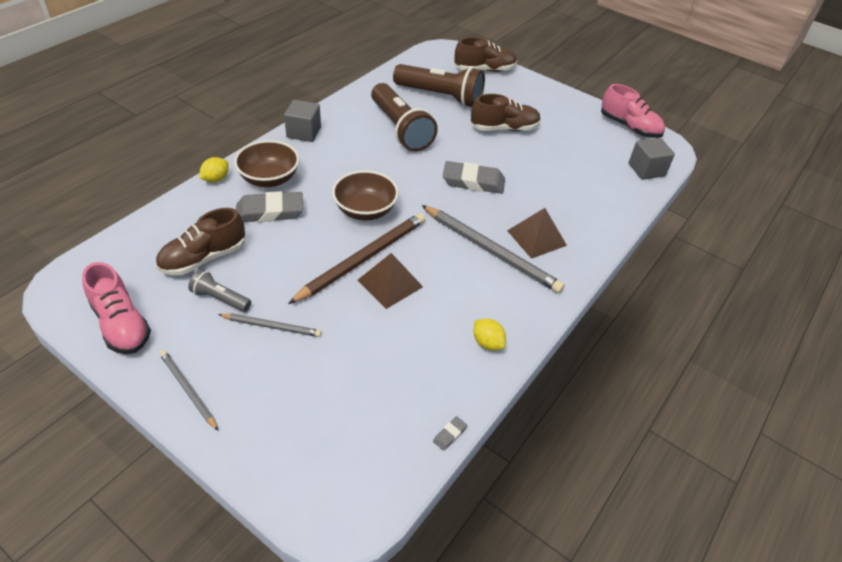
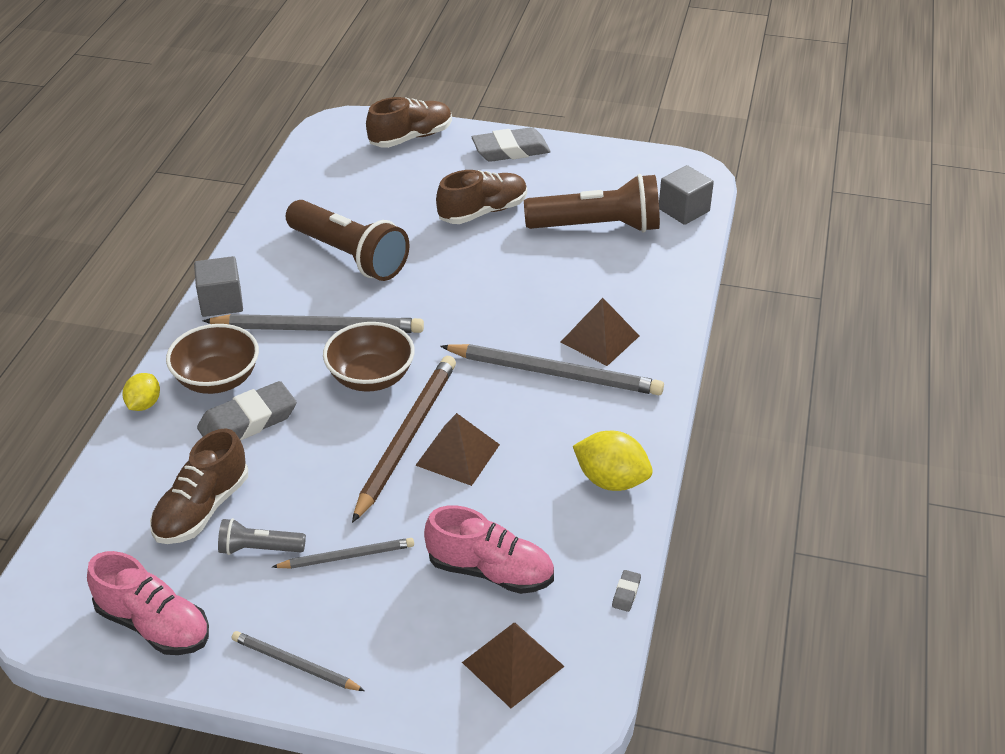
camera: 20 degrees left, 5 degrees down
brown flashlight [393,64,485,107] -> brown flashlight moved to [524,174,660,233]
grey eraser [443,161,505,194] -> grey eraser moved to [472,127,550,162]
yellow lemon [474,319,506,350] -> yellow lemon [573,431,653,491], size x1.59
pink shoe [601,84,665,138] -> pink shoe moved to [424,505,554,594]
none -> grey pencil [202,314,424,333]
none -> brown pyramid [462,623,565,708]

